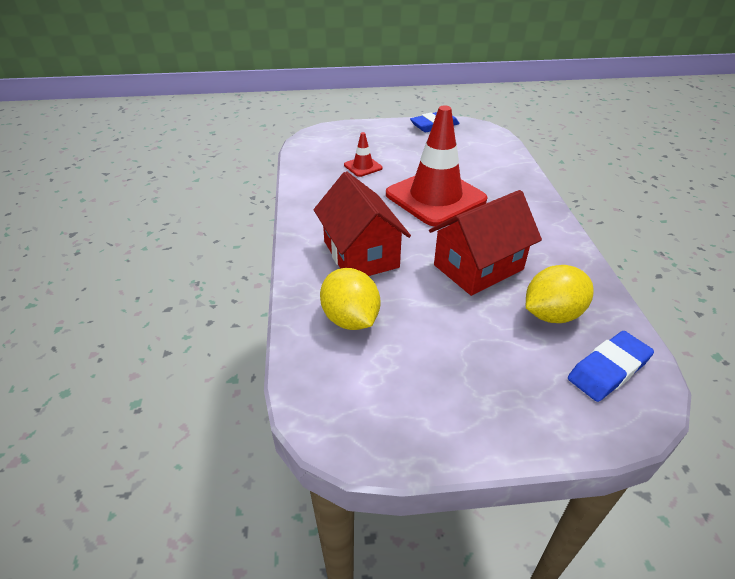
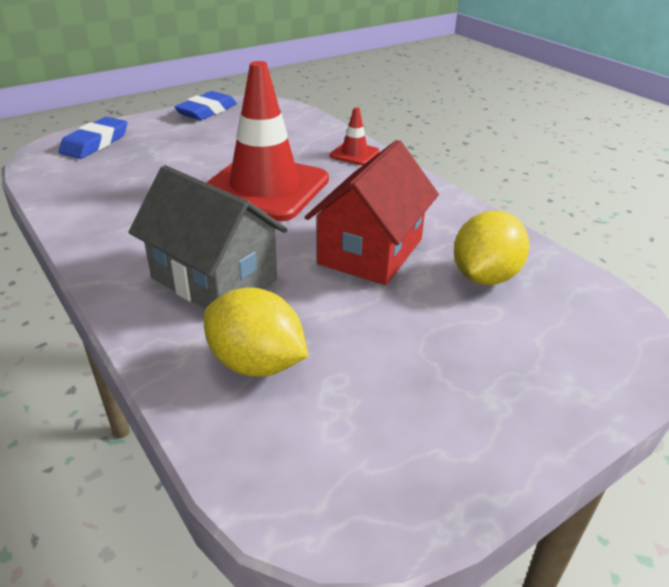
camera: 30 degrees left, 5 degrees down
red house [314,171,411,276] -> grey house [128,165,288,309]
red traffic cone [344,132,383,177] -> red traffic cone moved to [330,107,379,165]
blue eraser [568,331,654,402] -> blue eraser moved to [59,117,127,159]

